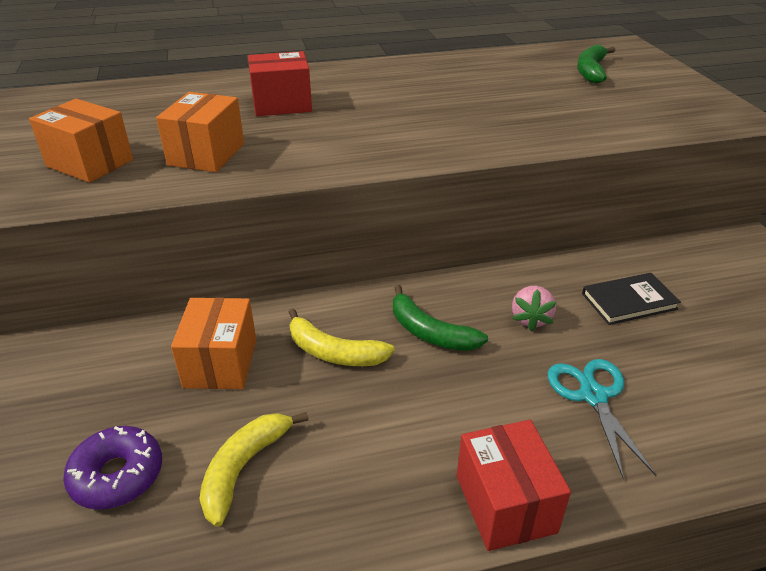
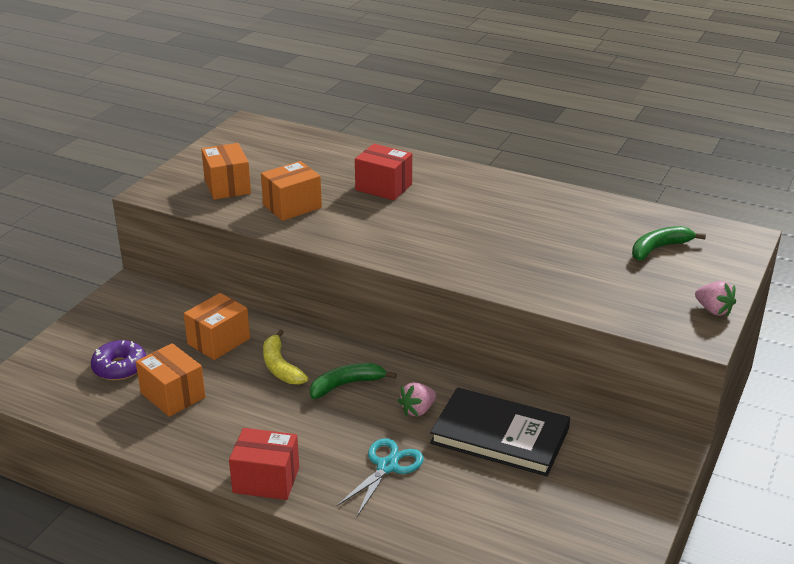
camera: 40 degrees right, 5 degrees down
yellow banana [199,412,309,527] -> orange box [136,343,205,417]
green banana [393,285,488,351] -> green banana turned 75 degrees clockwise [309,363,397,399]
red box [457,420,571,551] -> red box turned 75 degrees clockwise [229,428,299,500]
black book [582,273,681,325] -> black book [430,387,570,477], size x1.81
none -> pink strawberry [695,281,736,316]

